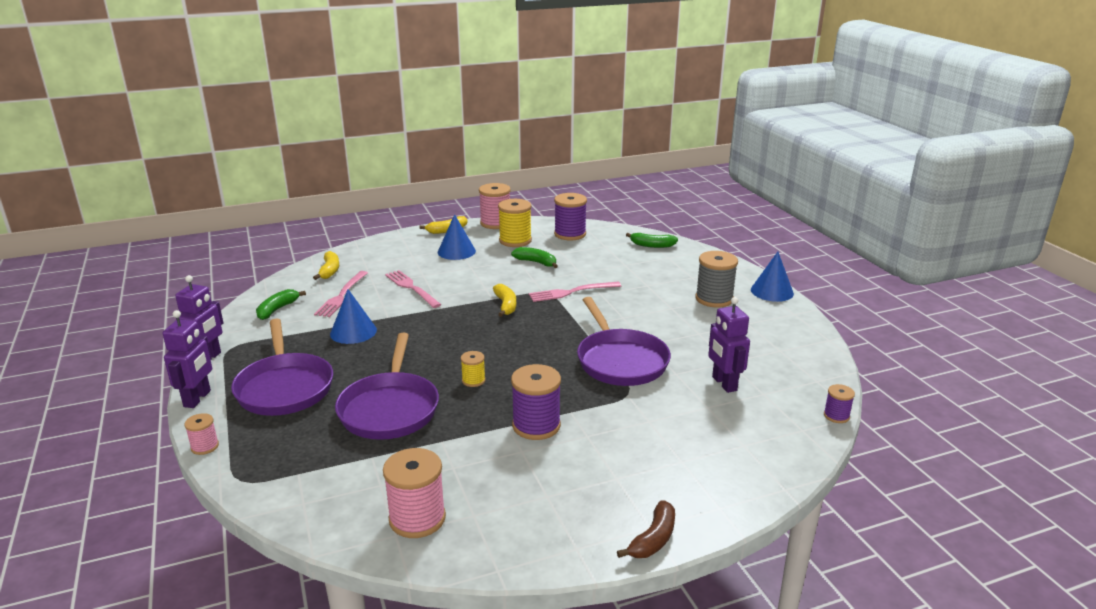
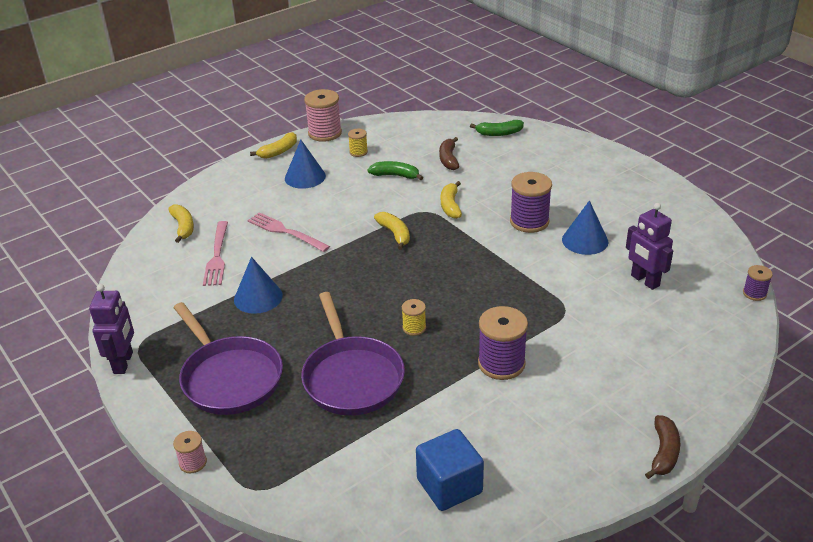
camera: 15 degrees left, 10 degrees up
purple robot [163,310,212,408] -> none
green banana [256,289,306,320] -> none
pink spool [383,448,446,538] -> blue cube [416,429,484,511]
yellow spool [498,199,532,247] -> yellow spool [348,129,368,157], size x0.53
pink fork [529,282,621,302] -> yellow banana [441,181,462,219]
purple spool [554,193,587,241] -> purple spool moved to [510,172,552,233]
purple pan [577,297,671,386] -> none
grey spool [695,251,738,308] -> none
blue cone [751,252,794,302] -> blue cone moved to [562,200,608,255]
none -> brown banana [439,137,459,170]

